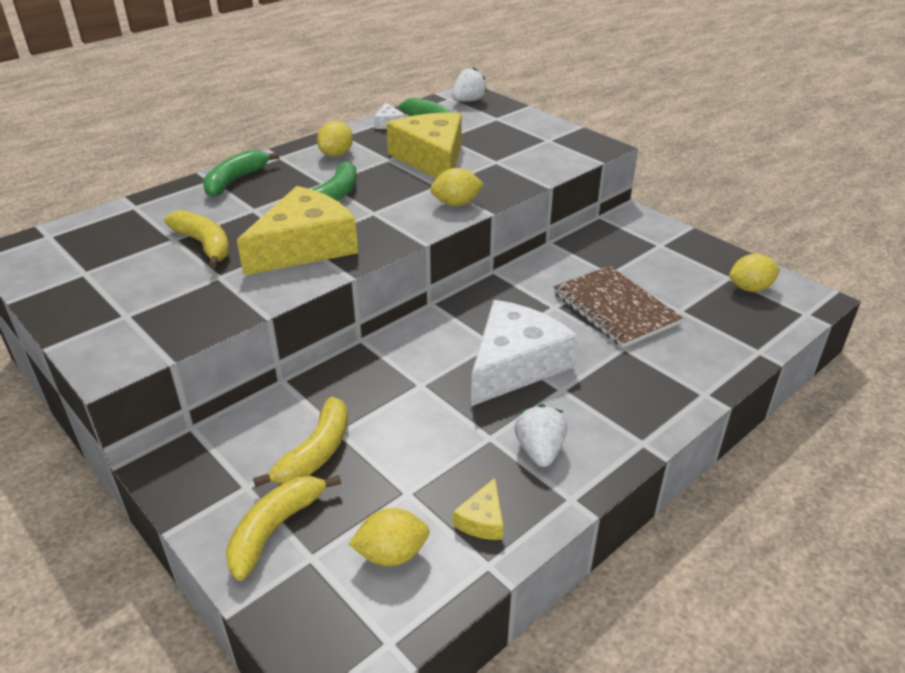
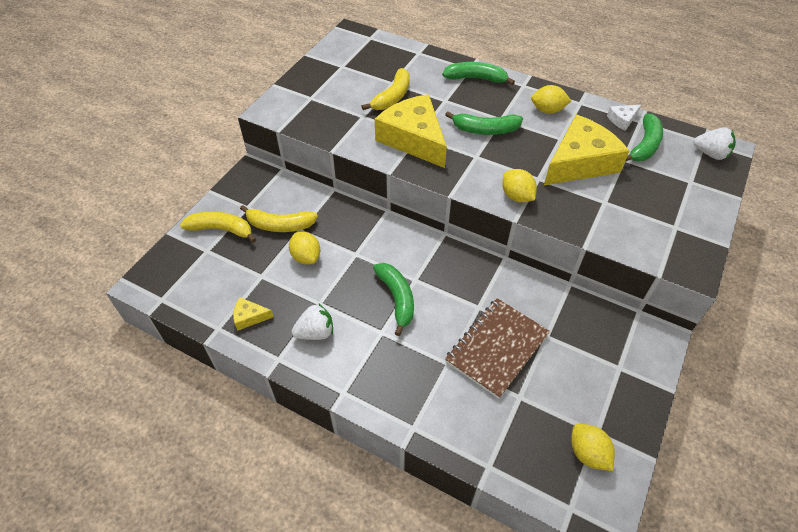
camera: 70 degrees right, 15 degrees up
yellow cheese [237,186,358,275] -> yellow cheese turned 150 degrees counterclockwise [375,94,447,168]
yellow lemon [349,508,430,566] -> yellow lemon moved to [289,232,320,264]
white cheese [471,300,578,406] -> green banana [373,263,414,336]

